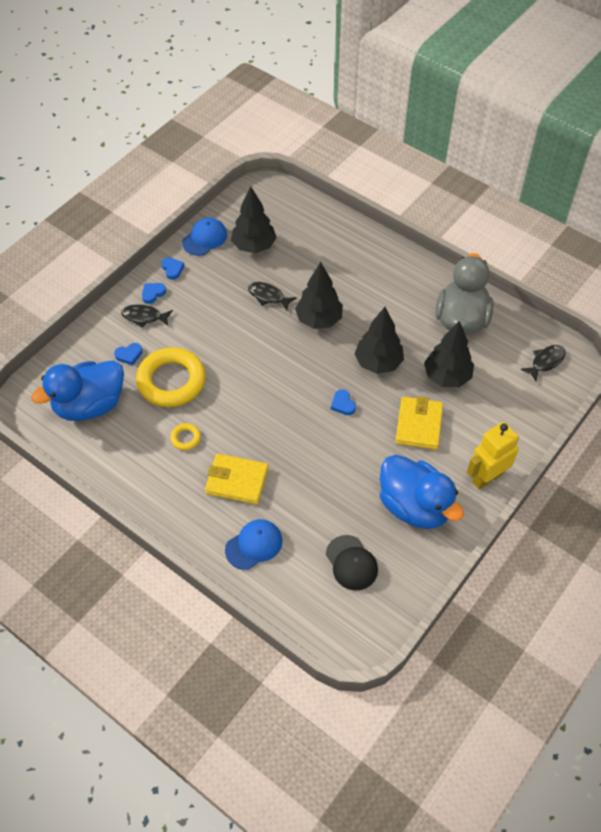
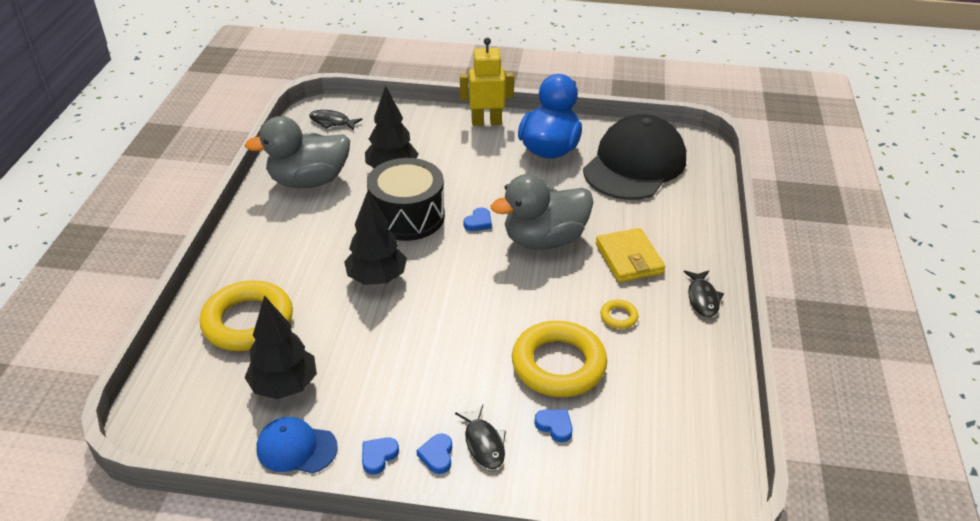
camera: 120 degrees left, 15 degrees down
blue duck [31,360,124,421] -> none
blue heart [142,283,166,304] -> blue heart turned 75 degrees clockwise [417,434,452,474]
blue cap [225,519,282,570] -> none
black fish [248,282,297,311] -> black fish moved to [684,271,724,317]
black cap [326,535,378,590] -> black cap [583,114,686,200], size x2.10
black tree [355,307,404,374] -> black drum [367,158,445,241]
yellow wallet [395,396,443,450] -> none
yellow robot [467,422,519,490] -> yellow robot turned 150 degrees clockwise [460,38,514,126]
none -> yellow ring [200,280,293,351]
none -> grey duck [491,174,594,250]

